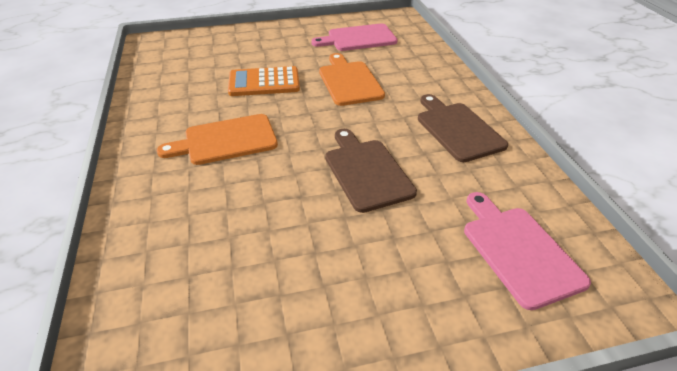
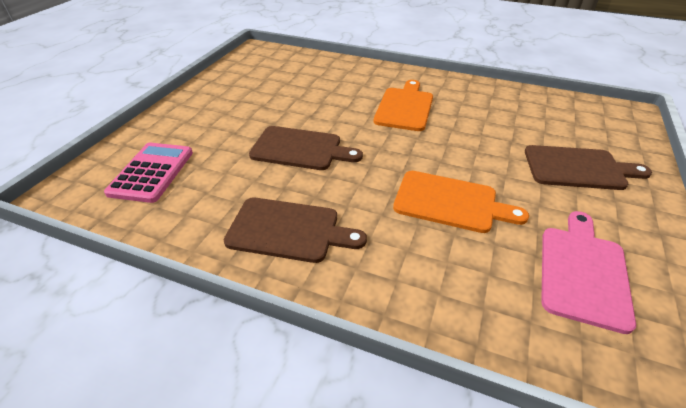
camera: 125 degrees right, 0 degrees up
orange calculator [228,66,300,96] -> none
pink cutting board [464,192,591,310] -> pink calculator [104,143,193,203]
none -> brown cutting board [525,145,652,190]

